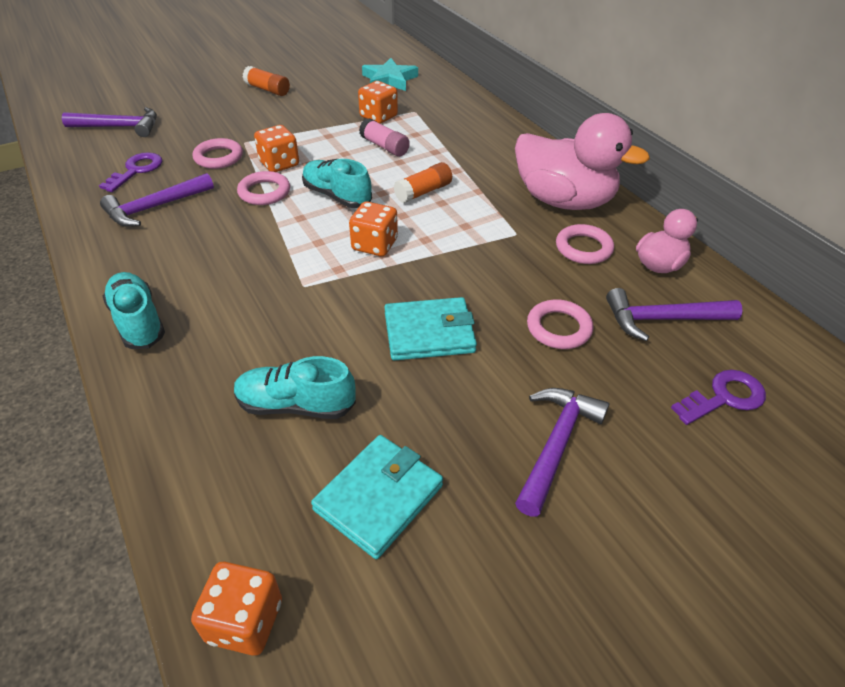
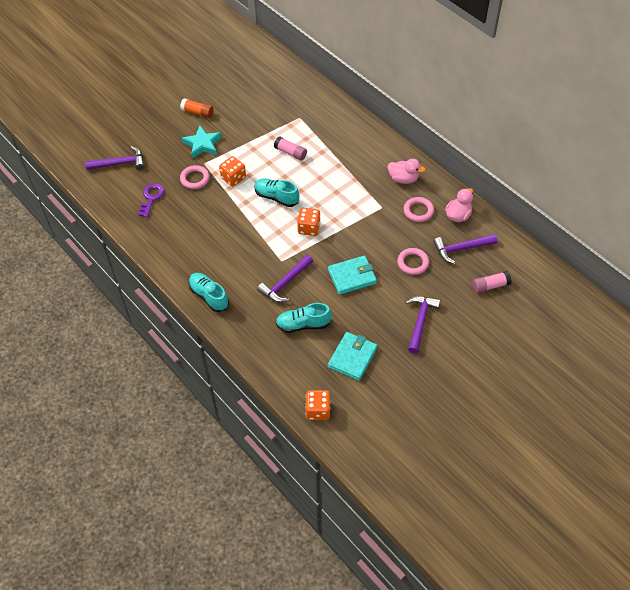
camera: 10 degrees left, 10 degrees up
purple hammer [100,173,214,227] -> purple hammer moved to [257,255,313,302]
pink ring [237,171,290,205] -> none
orange dice [358,81,398,124] -> none
turquoise star [362,58,418,91] -> turquoise star moved to [182,126,222,158]
orange glue stick [394,162,452,203] -> none
pink duck [515,113,650,210] -> pink duck [388,159,426,184], size x0.53
purple key [671,370,766,425] -> pink glue stick [473,271,512,293]

